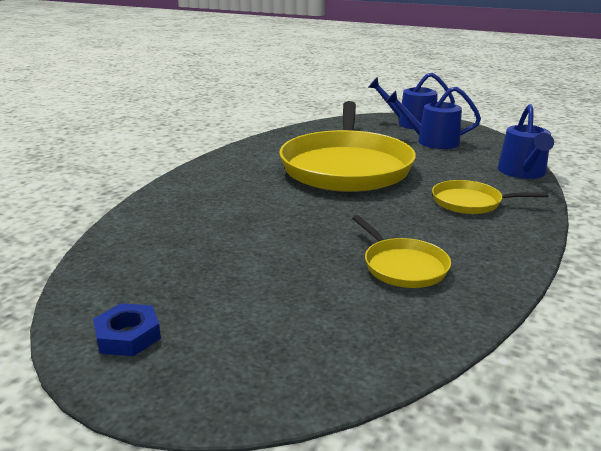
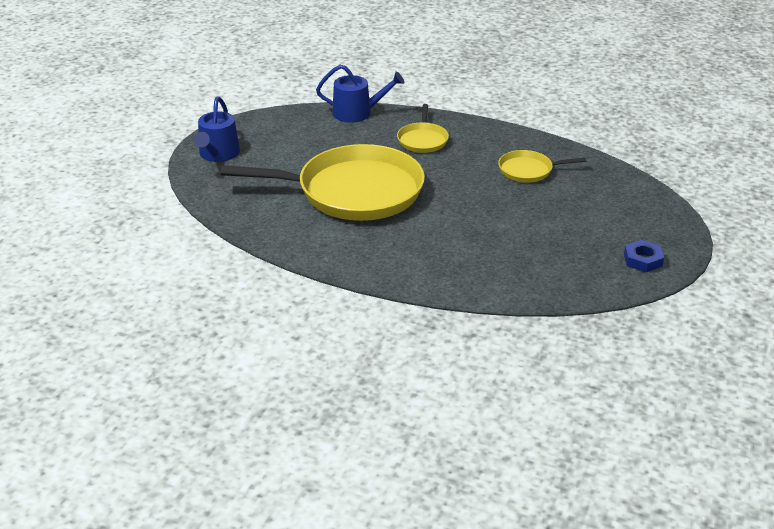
camera: 95 degrees left, 10 degrees up
yellow pan [352,215,451,288] -> yellow pan turned 150 degrees counterclockwise [498,150,586,183]
blue watering can [385,87,481,149] -> none

